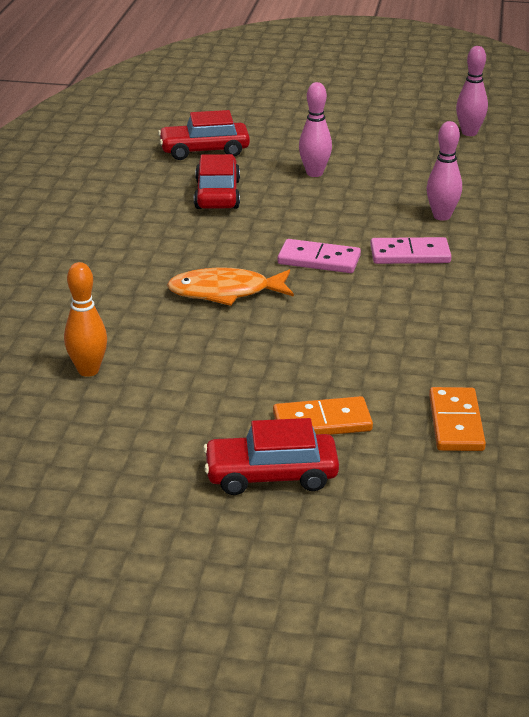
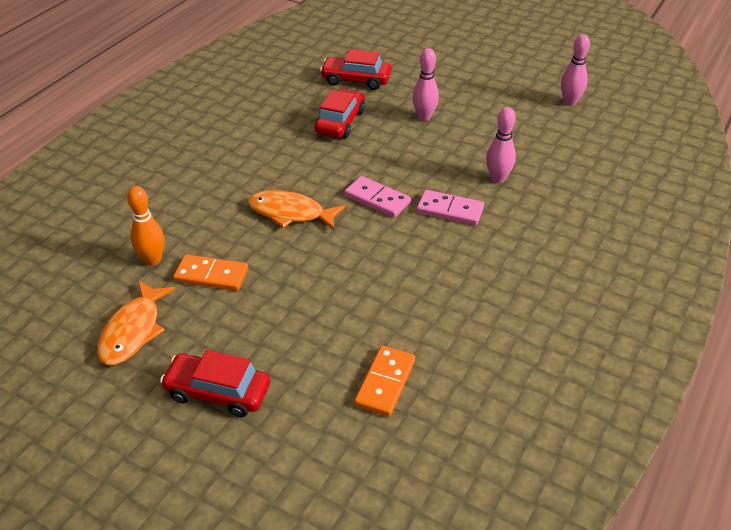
camera: 20 degrees right, 10 degrees up
orange domino [273,396,373,435] -> orange domino moved to [173,254,248,291]
none -> orange fish [97,280,176,365]

